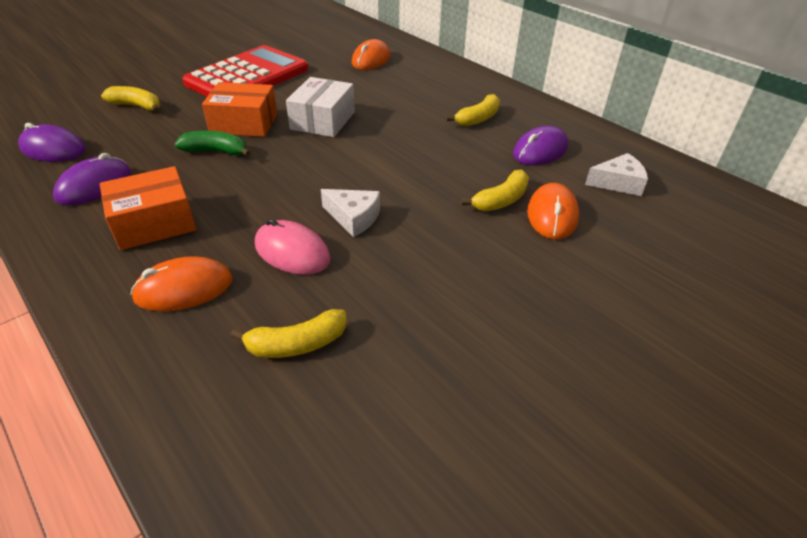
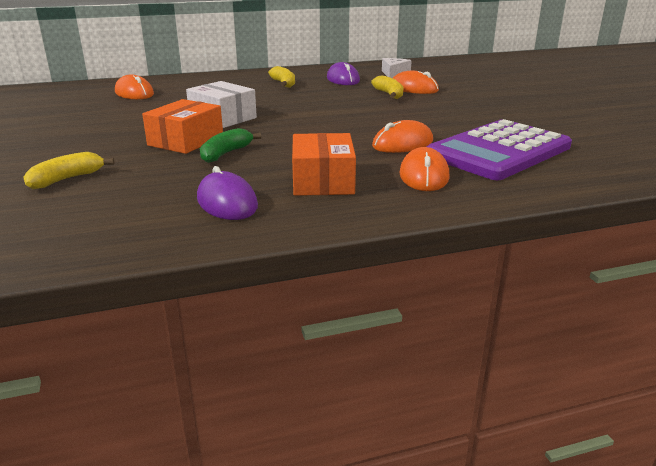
camera: 65 degrees left, 15 degrees down
purple mouse [18,123,86,162] -> none
red calculator [182,45,308,96] -> none
yellow banana [231,309,347,358] -> purple calculator [427,119,572,180]
pink mouse [255,218,331,275] -> orange mouse [372,120,433,153]
white cheese [321,189,380,237] -> none

